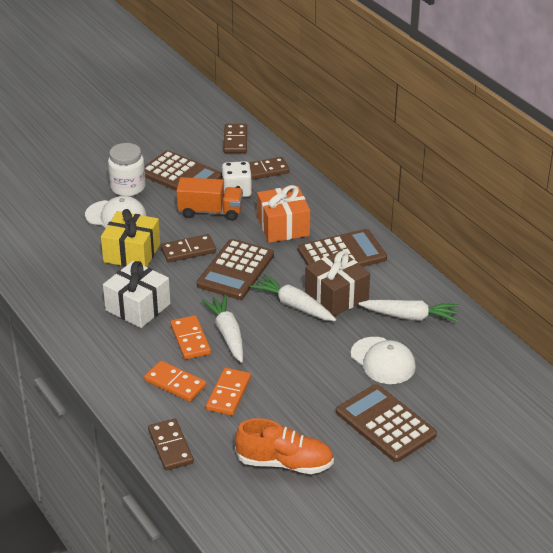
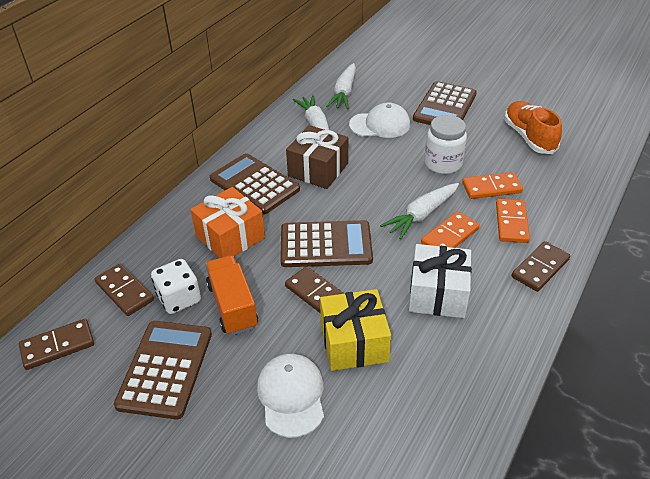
camera: 115 degrees left, 5 degrees up
white jar [108,143,146,196] -> white jar moved to [424,115,467,174]
brown domino [148,419,194,471] -> brown domino moved to [511,241,570,292]
white carrot [250,274,336,321] -> white carrot moved to [326,63,356,109]
white cap [351,337,416,384] -> white cap turned 60 degrees clockwise [349,102,410,138]

